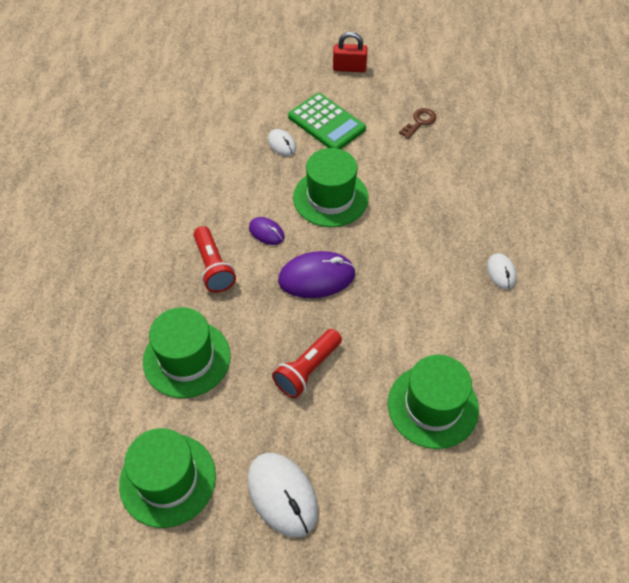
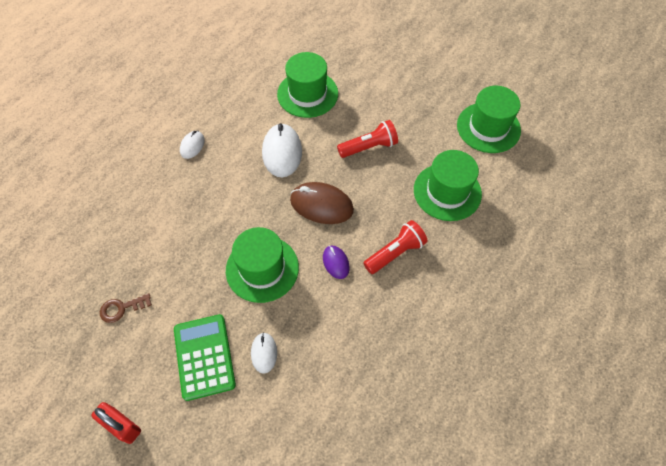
camera: 150 degrees left, 5 degrees up
red flashlight [193,226,236,293] -> red flashlight turned 45 degrees clockwise [363,220,428,274]
white mouse [247,453,318,537] -> white mouse moved to [262,123,302,177]
purple mouse [278,251,356,298] -> brown mouse [290,182,354,224]

